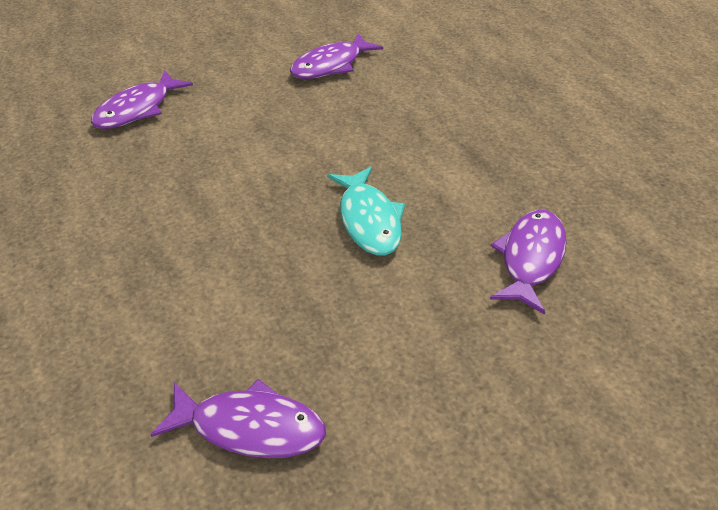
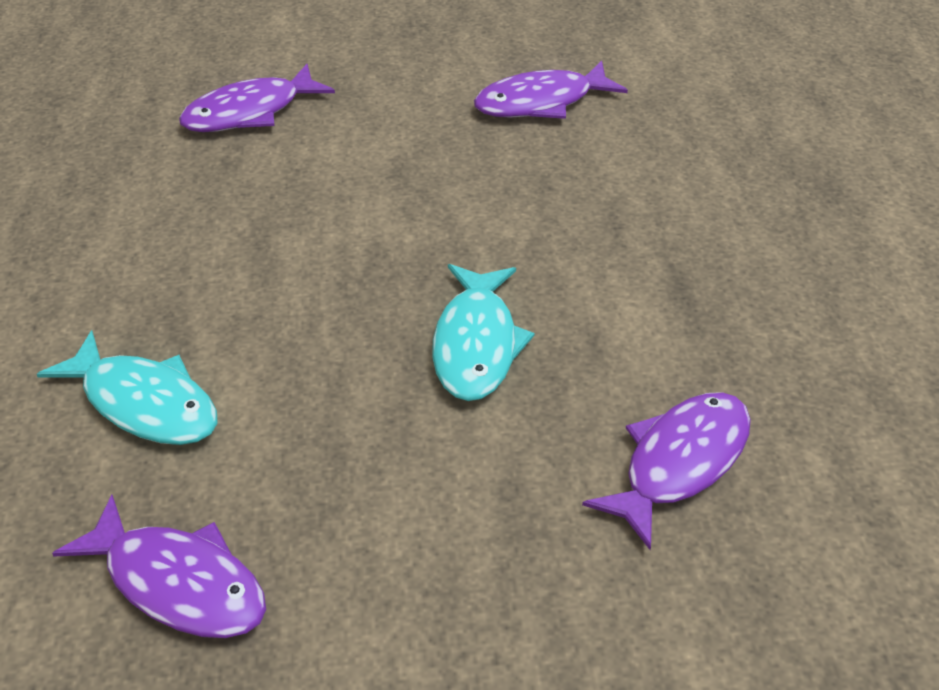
camera: 20 degrees right, 0 degrees up
none -> turquoise fish [37,330,218,445]

